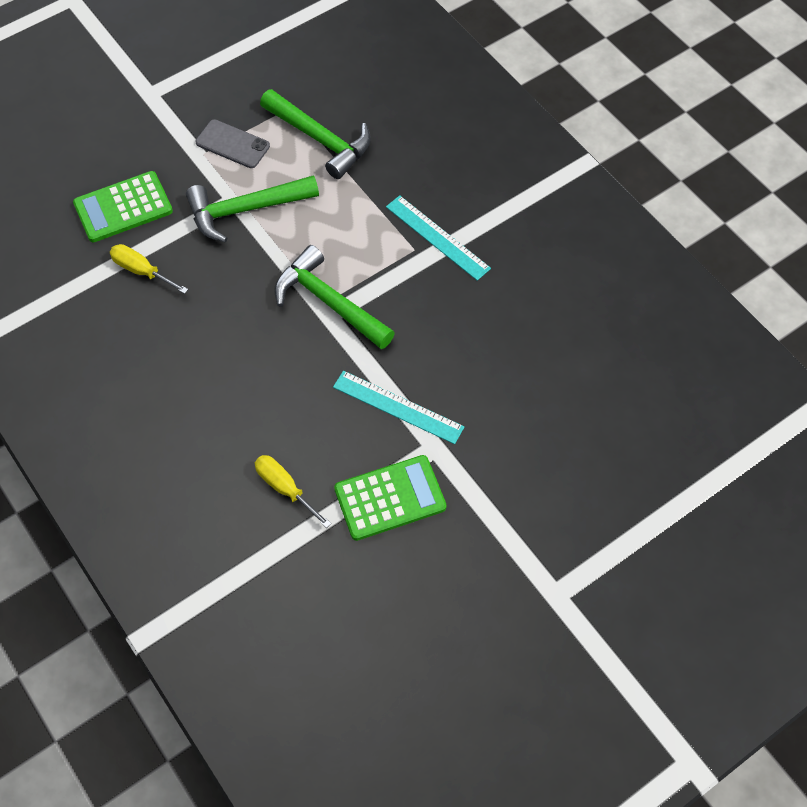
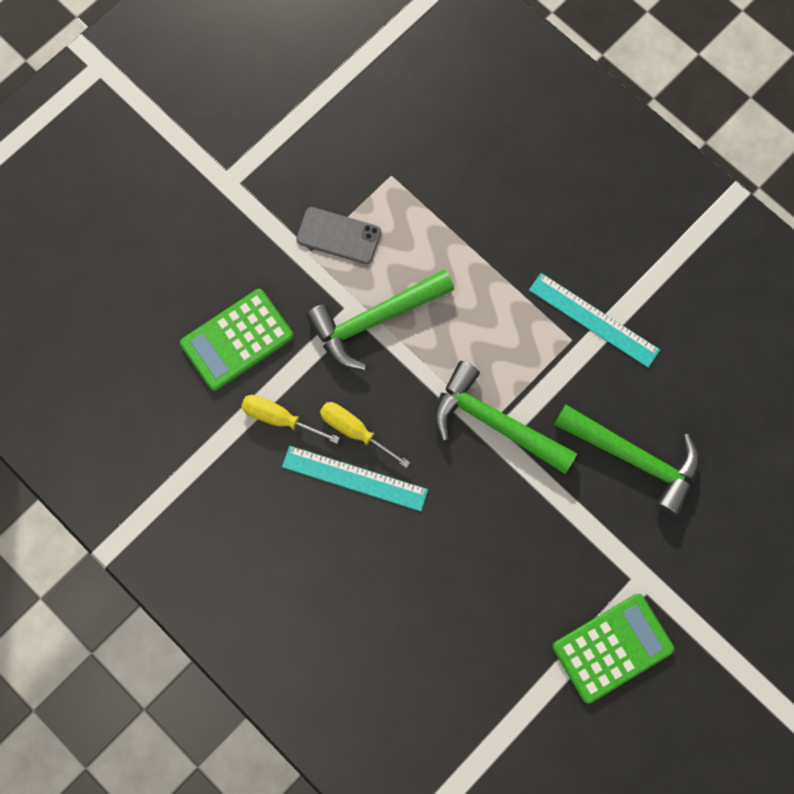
camera: 10 degrees left, 15 degrees up
yellow screwdriver [255,455,331,528] -> yellow screwdriver moved to [320,402,410,468]
green hammer [260,89,371,179] -> green hammer moved to [554,404,700,516]
turquoise ruler [333,371,465,444] -> turquoise ruler moved to [282,446,428,511]

